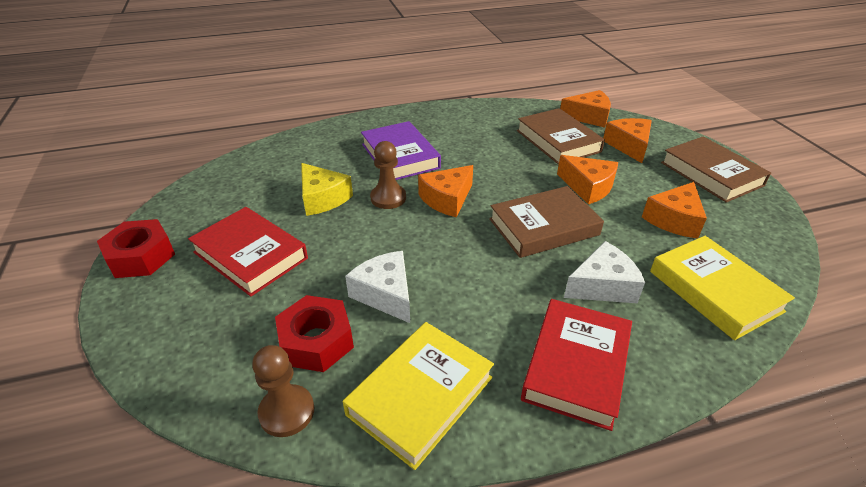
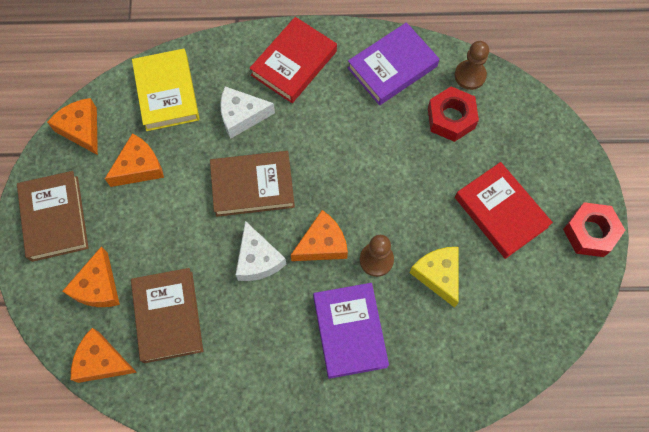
camera: 165 degrees left, 30 degrees up
yellow book [343,322,494,470] -> purple book [348,22,439,105]
white cheese [345,251,410,323] -> white cheese moved to [236,221,286,281]
orange cheese [557,155,618,204] -> orange cheese moved to [47,98,98,155]

